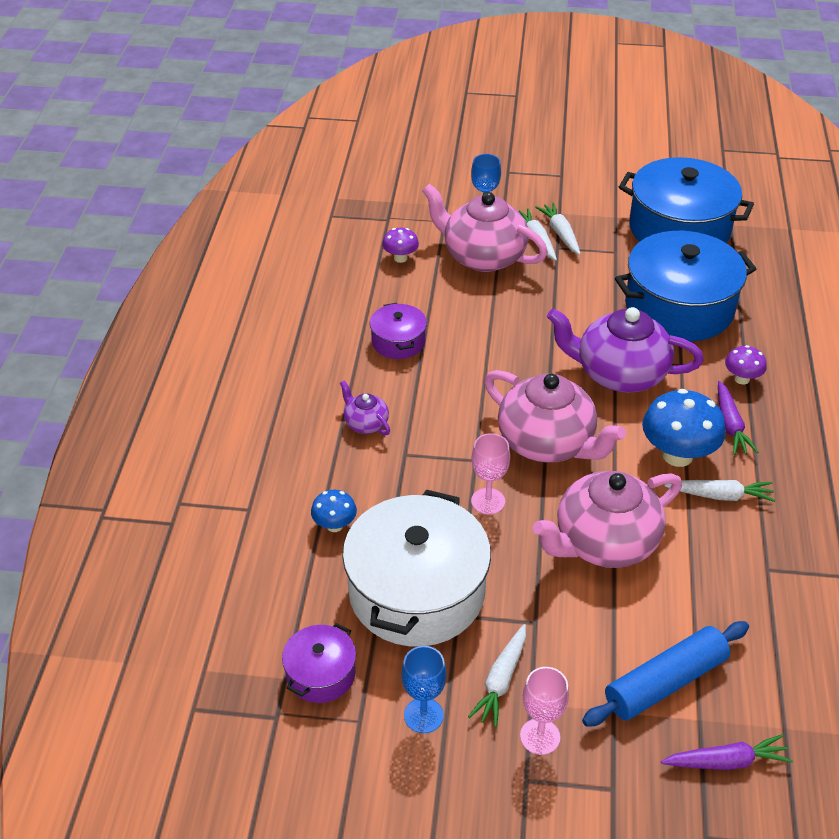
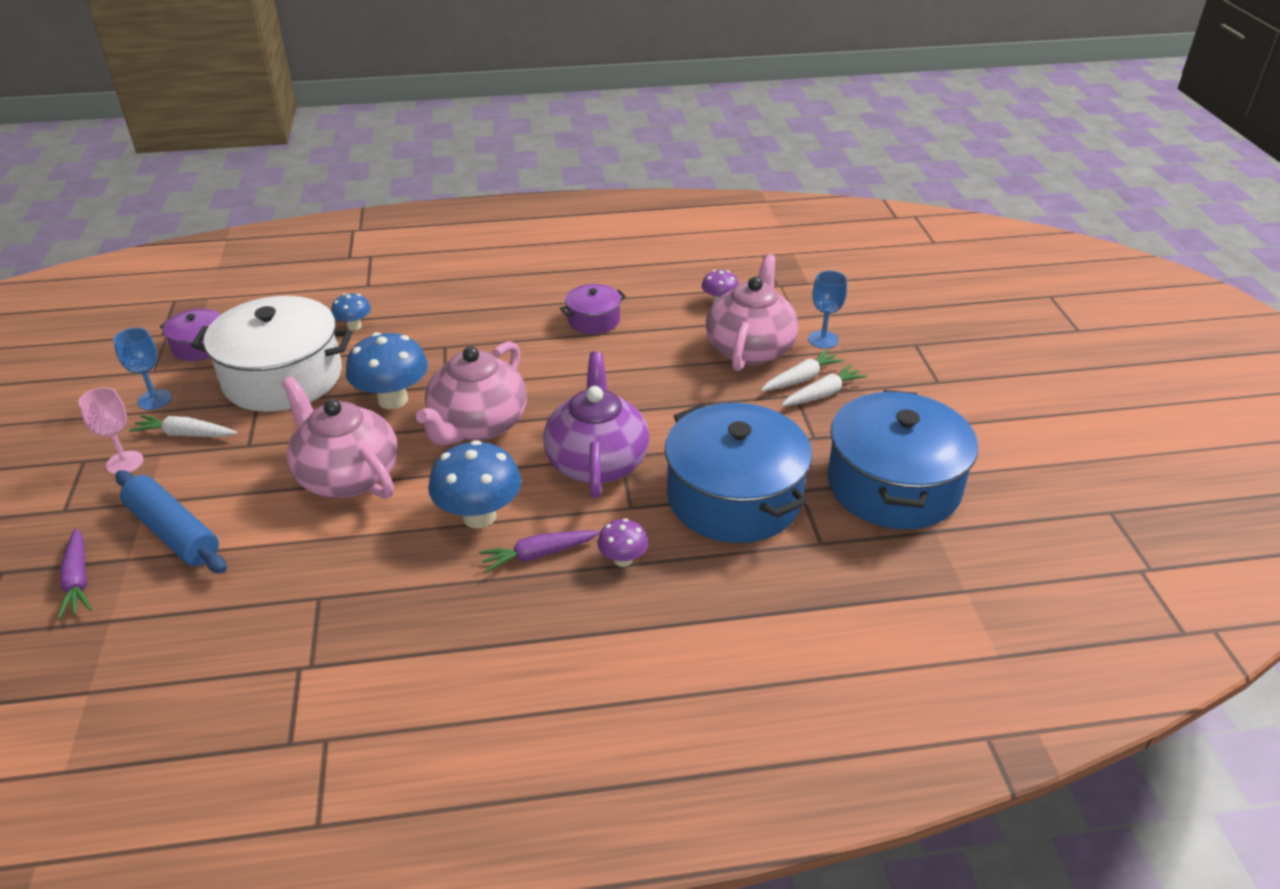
camera: 75 degrees right, 5 degrees down
purple teapot [340,381,390,435] -> none
pink goblet [471,433,510,515] -> blue mushroom [346,332,428,409]
white carrot [664,480,776,502] -> none

